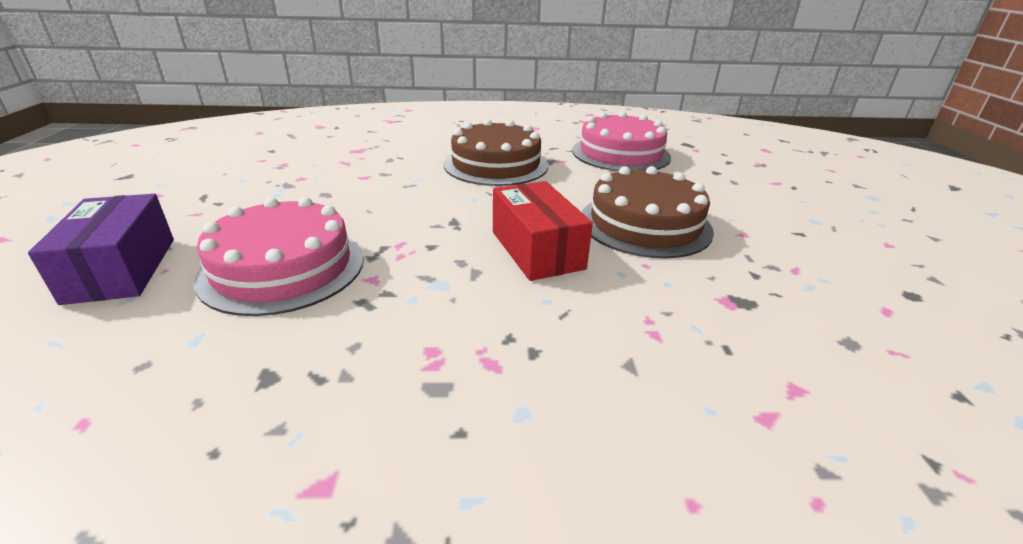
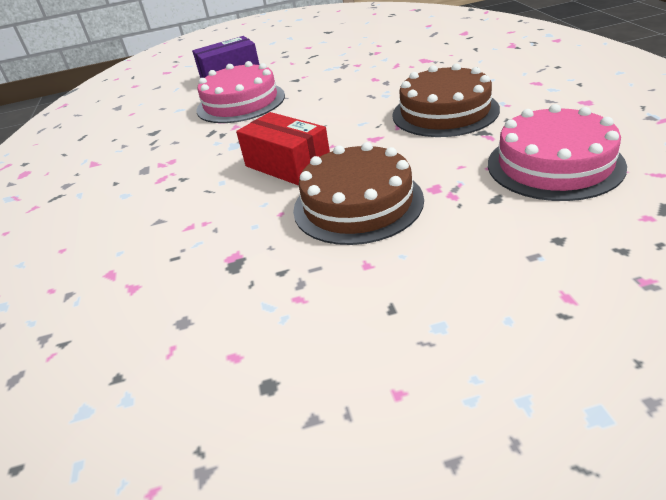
camera: 85 degrees right, 5 degrees up
red box [493,181,593,281] -> red box turned 75 degrees clockwise [236,112,330,186]

